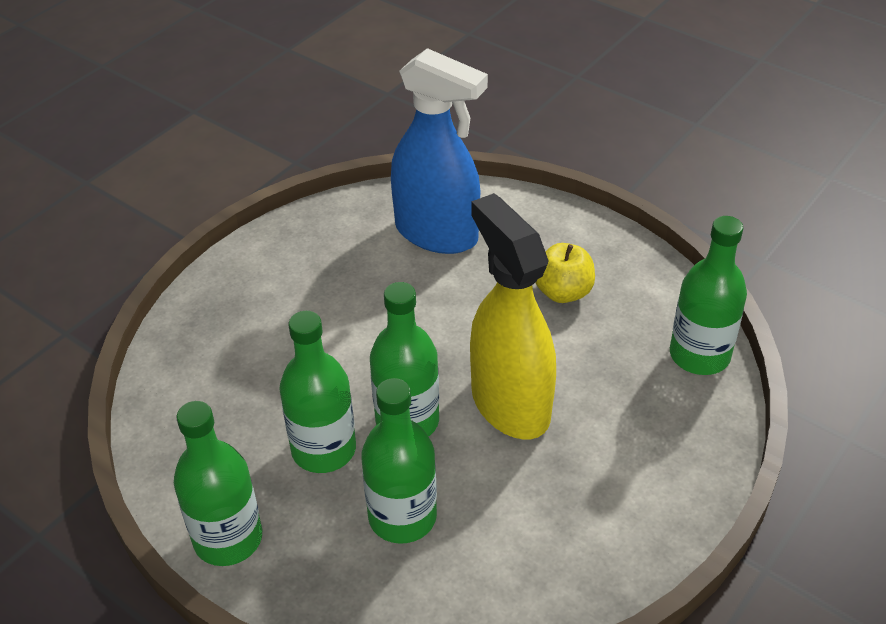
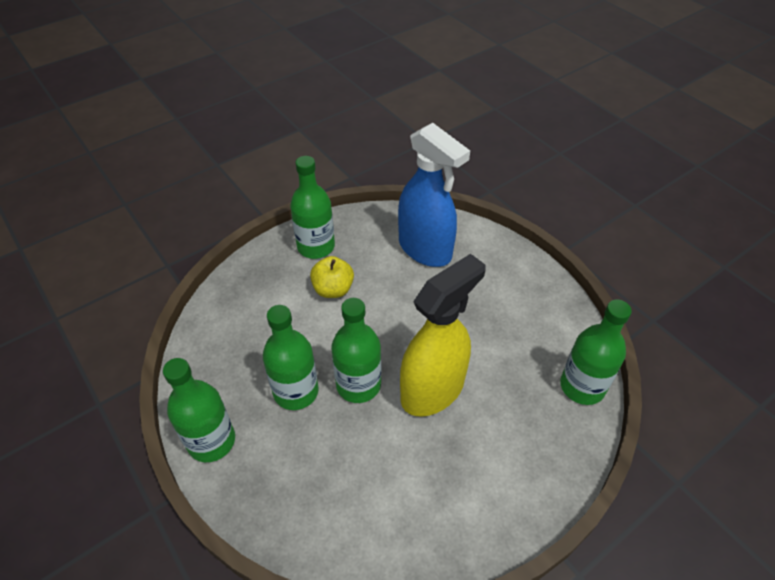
camera: 15 degrees right, 5 degrees up
green bottle [361,378,437,544] -> green bottle moved to [290,156,335,259]
yellow spray bottle [470,193,556,439] -> yellow spray bottle turned 60 degrees clockwise [400,254,485,417]
yellow apple [535,243,595,303] -> yellow apple moved to [310,256,354,298]

